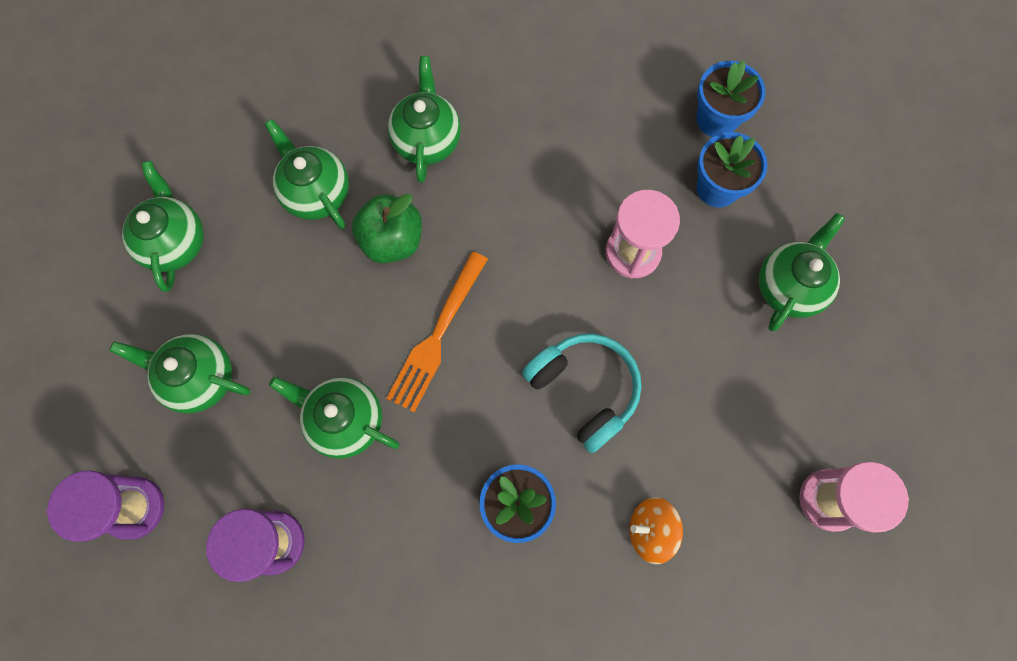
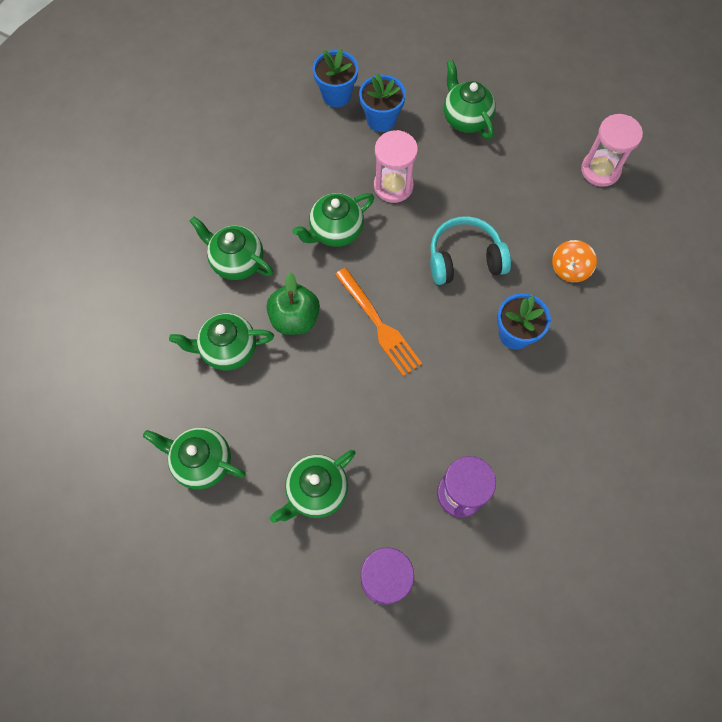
camera: 60 degrees left, 5 degrees down
green teapot [269,377,399,459] -> green teapot moved to [292,193,374,247]

